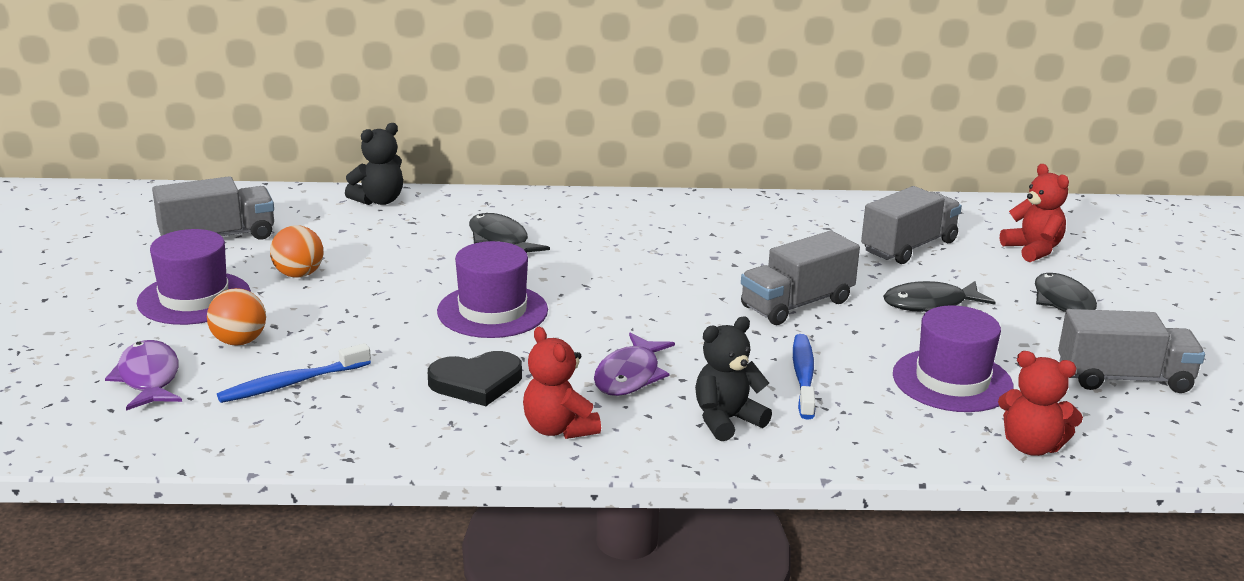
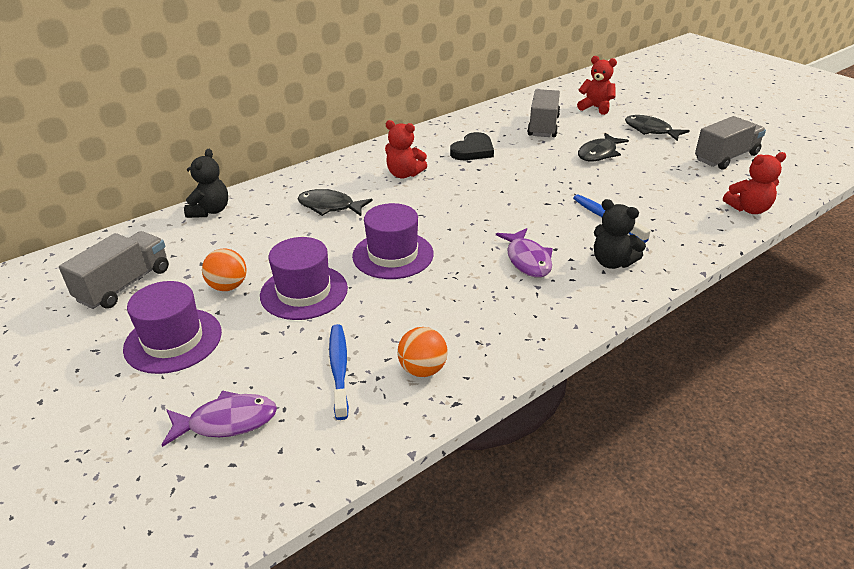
camera: 35 degrees left, 10 degrees up
purple fish [105,340,182,411] -> purple fish turned 135 degrees clockwise [162,390,277,447]
orange ball [207,288,266,346] -> orange ball moved to [397,327,448,377]
blue toothbrush [217,343,371,403] -> blue toothbrush turned 150 degrees clockwise [329,324,349,420]
black heart [428,351,522,406] -> black heart moved to [450,132,494,160]
red teddy bear [523,327,601,439] -> red teddy bear moved to [385,120,427,179]
black teddy bear [695,316,772,441] -> black teddy bear turned 75 degrees counterclockwise [594,199,646,269]
grey truck [741,231,860,325] -> none
purple hat [893,305,1014,412] -> purple hat moved to [260,237,348,320]

